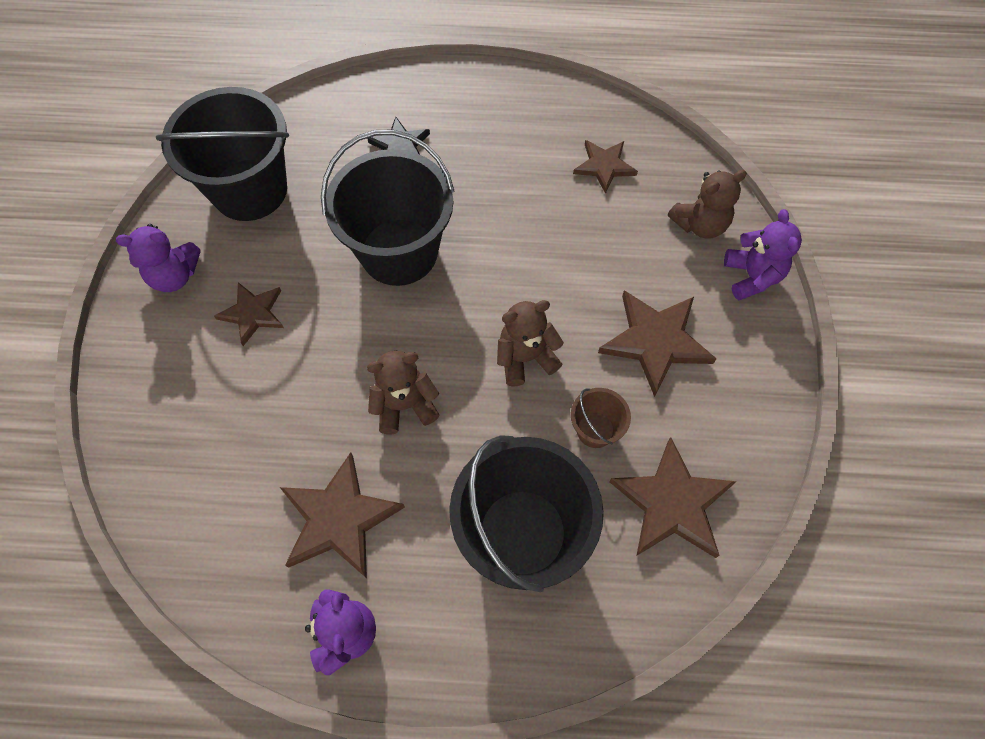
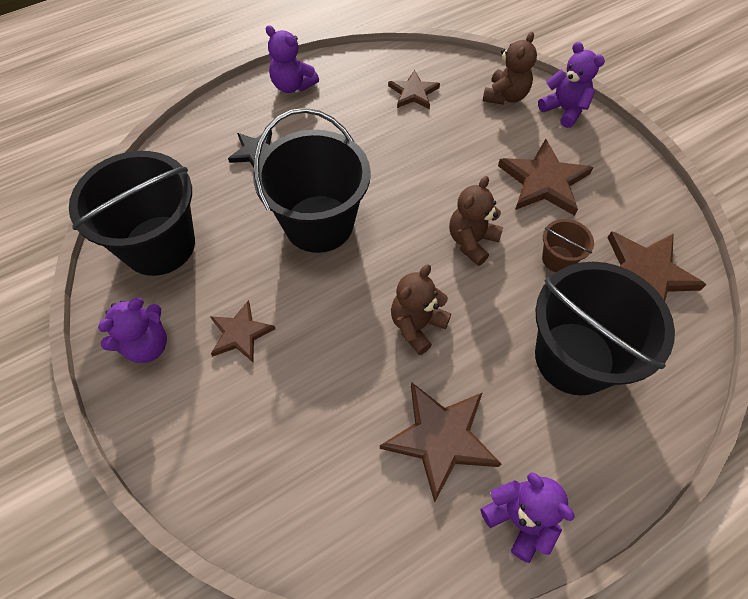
camera: 35 degrees left, 5 degrees down
none -> purple teddy bear [266,25,319,93]

